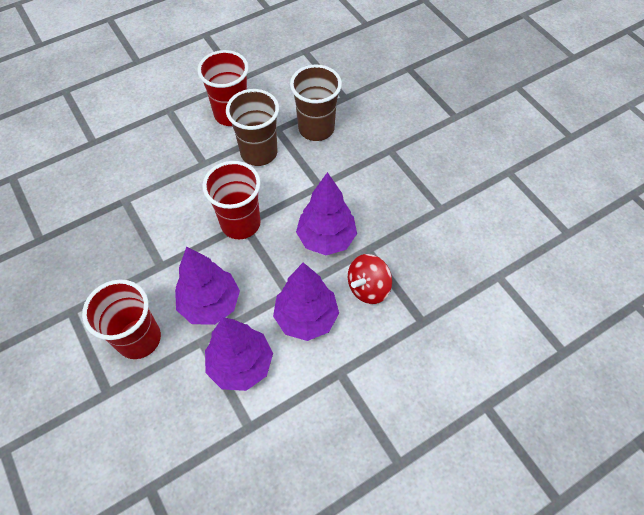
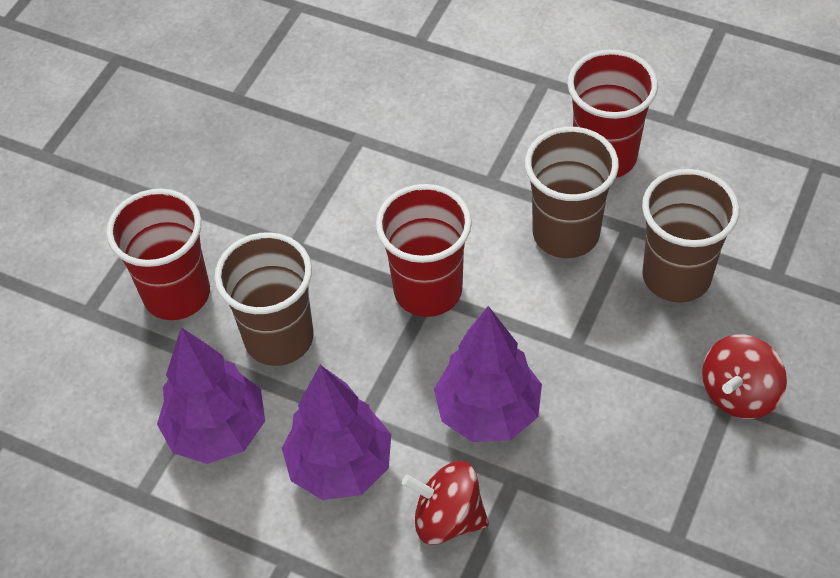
camera: 60 degrees right, 5 degrees down
purple tree [175,246,240,325] -> brown cup [215,232,314,366]
none -> red spinning top [702,335,787,419]

